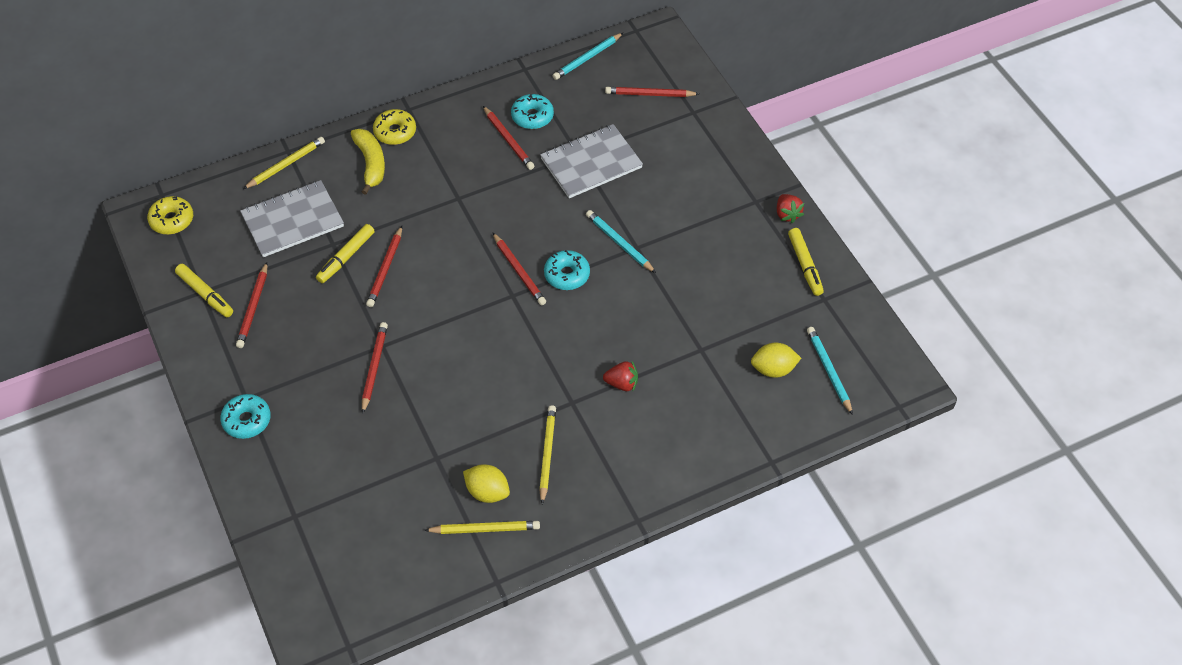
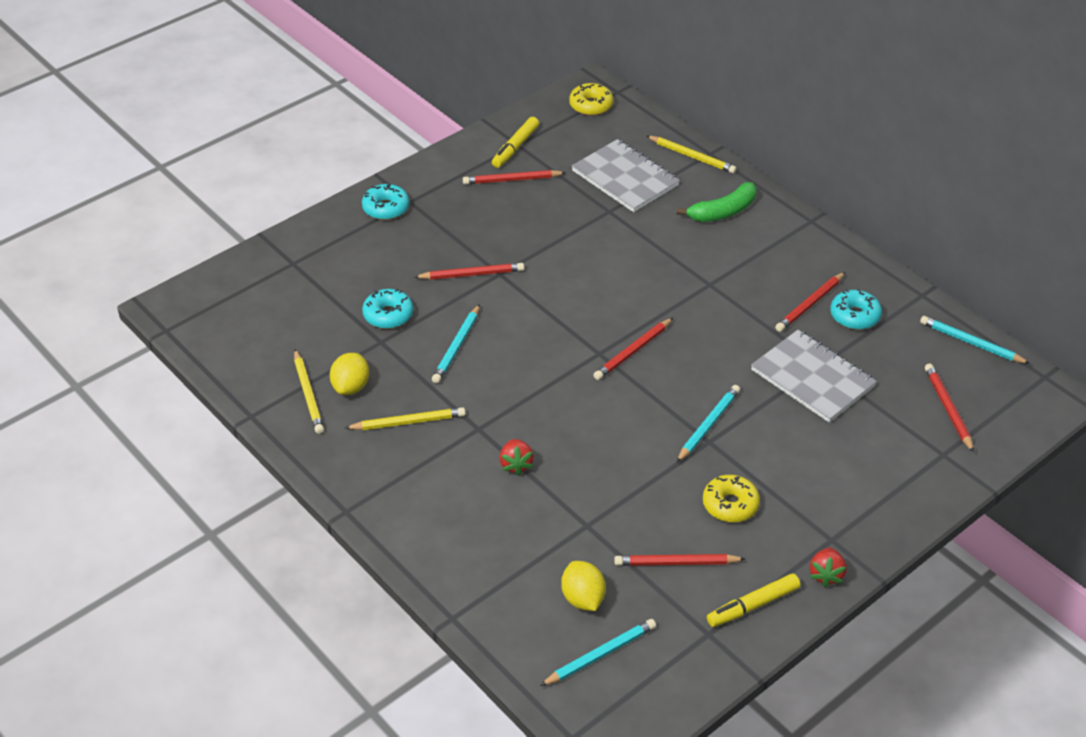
camera: 75 degrees right, 10 degrees down
yellow marker [316,224,375,283] -> none
yellow banana [351,129,385,195] -> green banana [677,182,757,222]
red pencil [366,226,402,307] -> red pencil moved to [614,554,745,566]
yellow donut [373,109,416,145] -> yellow donut moved to [703,475,760,522]
turquoise donut [544,250,590,290] -> turquoise donut moved to [362,289,413,329]
red strawberry [777,194,804,224] -> red strawberry turned 45 degrees counterclockwise [810,548,847,587]
none -> turquoise pencil [432,304,480,383]

